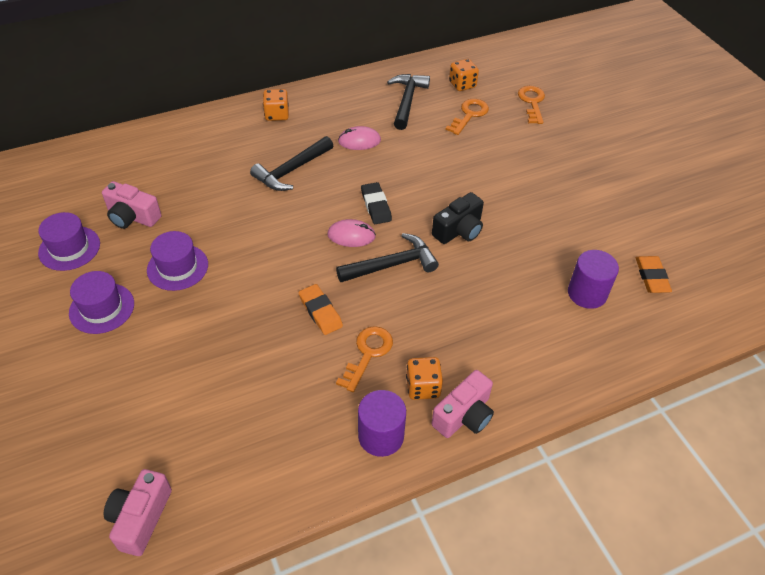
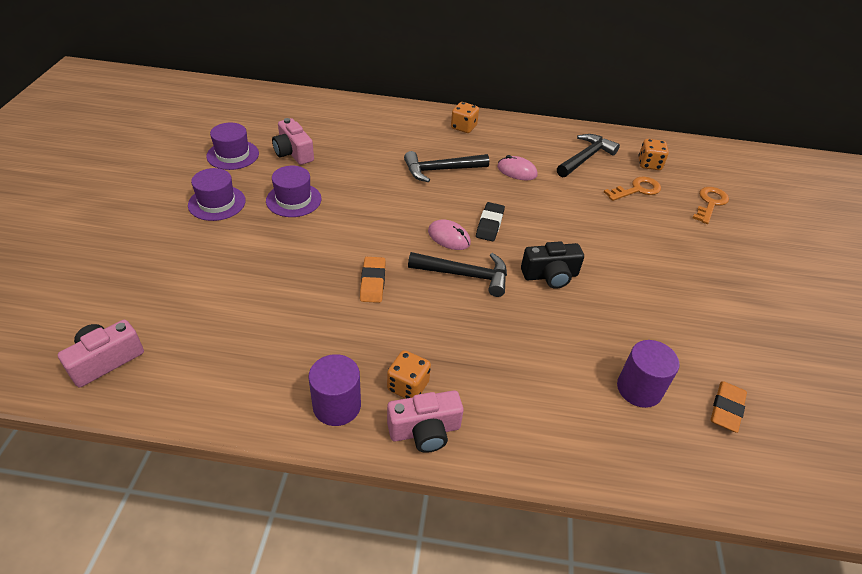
camera: 30 degrees right, 5 degrees down
orange key [336,326,393,392] -> none

